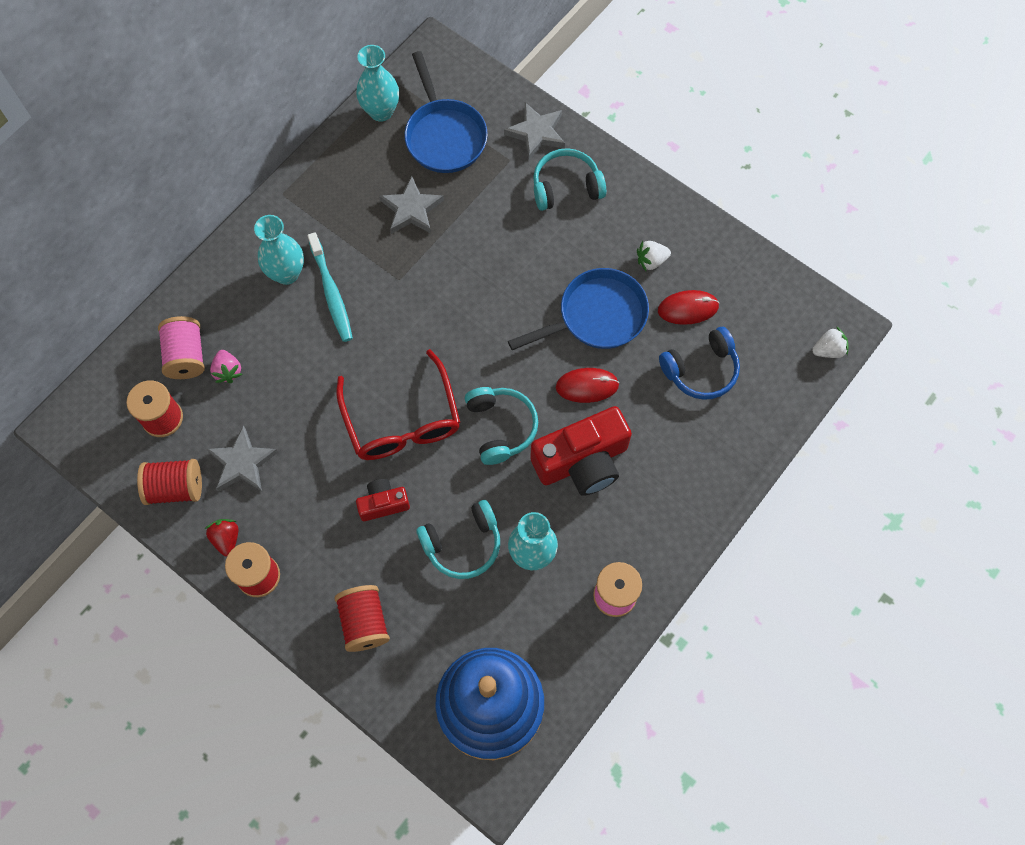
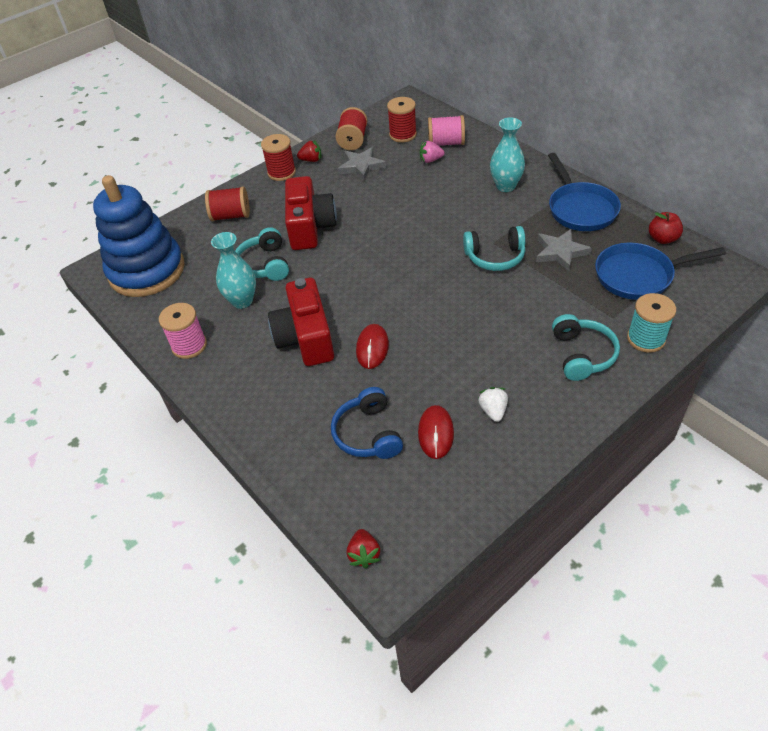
camera: 105 degrees right, 20 degrees down
turquoise toothbrush [307,232,353,342] -> none
red glasses [336,349,460,460] -> none
turquoise vase [356,45,399,122] -> red apple [649,212,683,244]
red camera [356,479,410,521] -> red camera [285,176,337,250], size x1.94
turquoise headphones [465,387,538,465] -> turquoise headphones moved to [463,226,525,271]
grey star [504,102,565,160] -> turquoise spool [627,293,676,353]
blue pan [508,268,649,350] -> blue pan moved to [548,153,621,231]
white strawberry [812,326,849,358] -> red strawberry [347,529,380,568]

